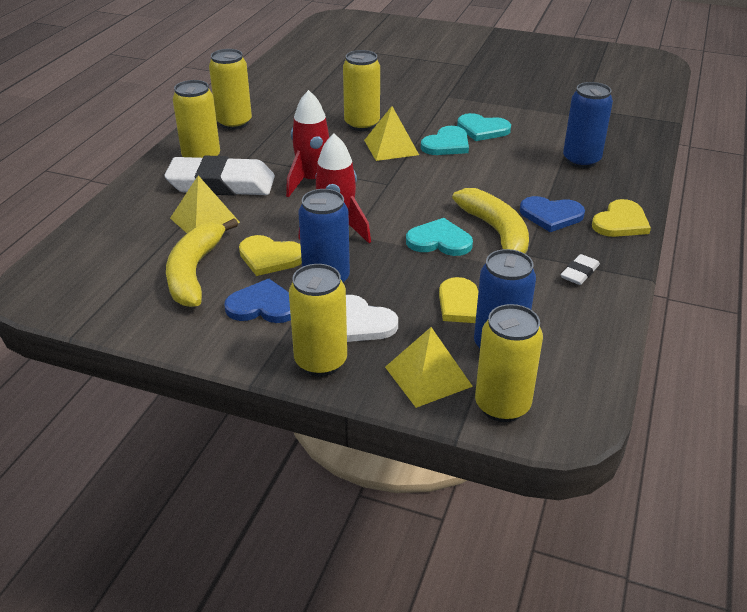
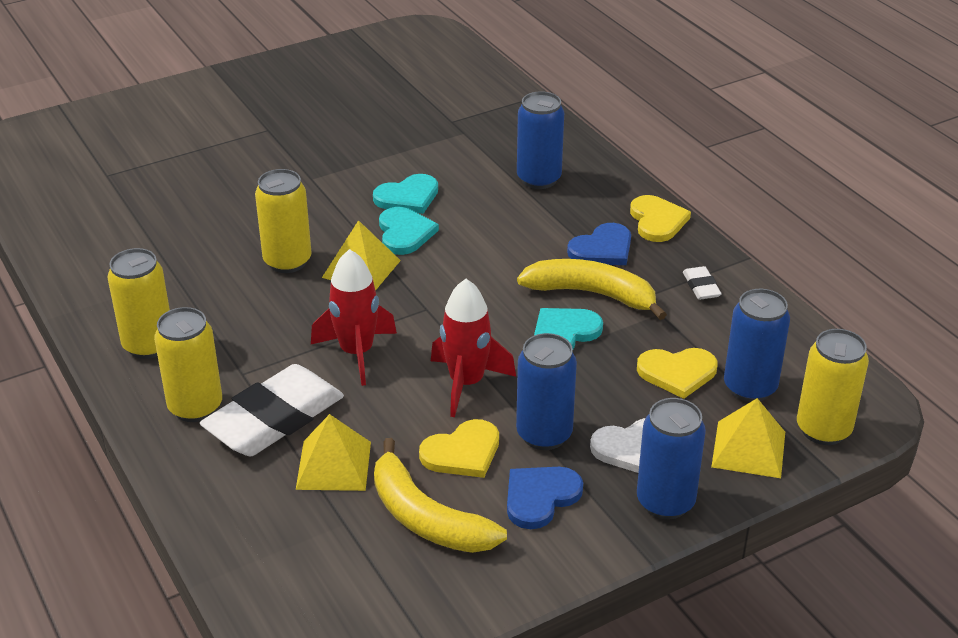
camera: 50 degrees left, 0 degrees up
yellow can [289,264,347,376] -> blue can [637,398,706,519]

